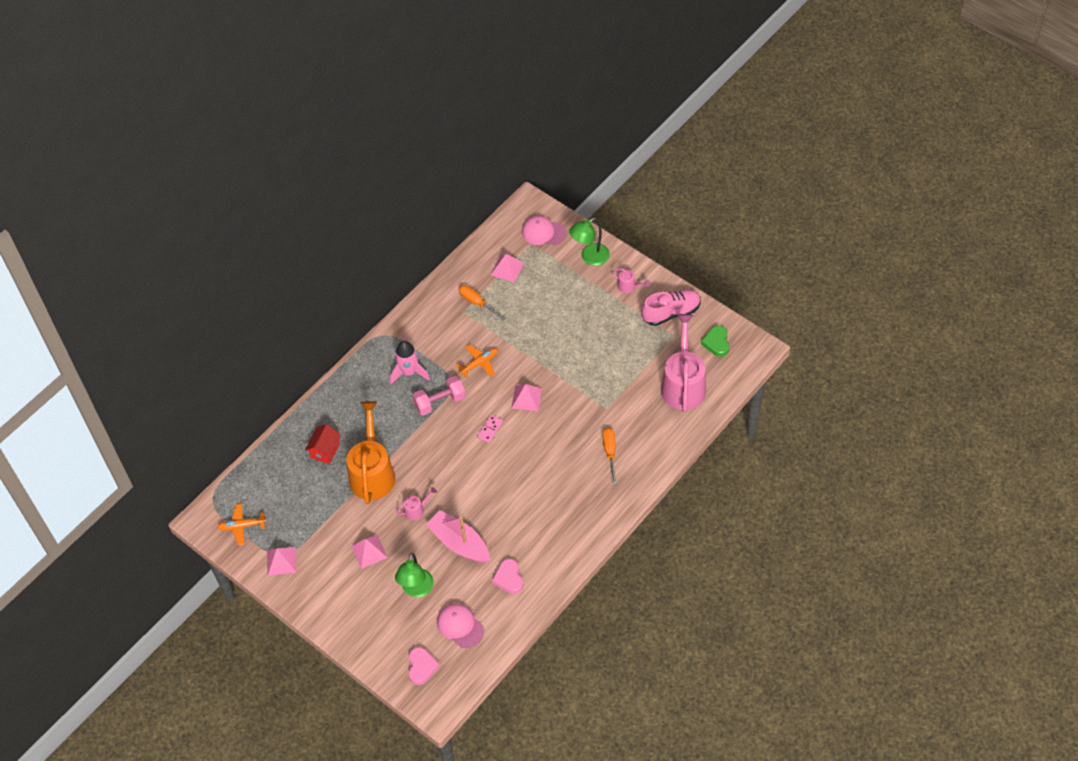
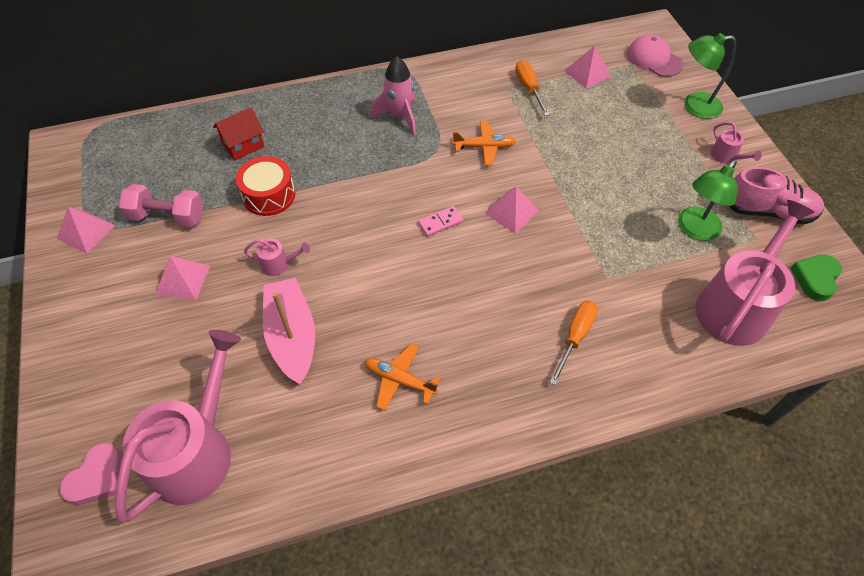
camera: 30 degrees right, 0 degrees up
orange plane [217,503,266,546] -> orange plane moved to [365,344,441,411]
orange watering can [346,401,395,504] -> red drum [236,156,295,216]
green lamp [395,553,434,597] -> green lamp moved to [678,160,738,241]
pink dumbbell [412,376,466,416] -> pink dumbbell moved to [119,184,203,227]
pink cap [437,603,484,648] -> pink watering can [115,330,241,522]
pink heart [492,559,524,594] -> none

